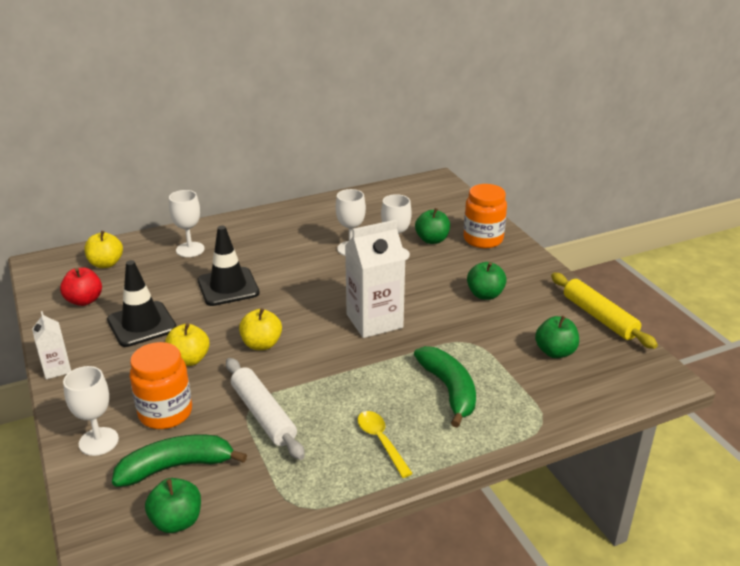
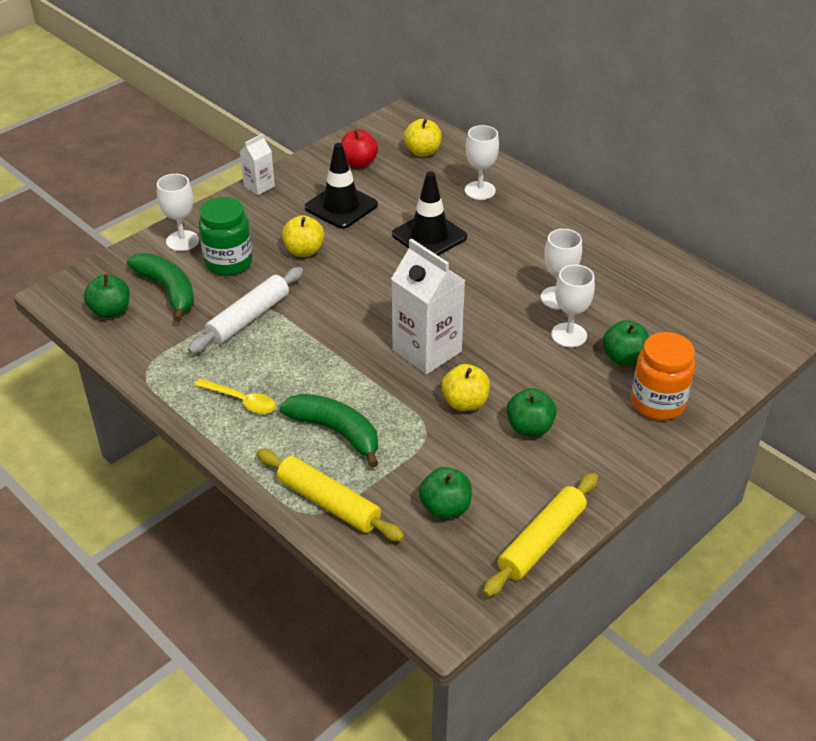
camera: 70 degrees right, 10 degrees up
orange jar [130,342,192,429] -> green jar [198,197,253,276]
yellow apple [239,308,282,350] -> yellow apple moved to [441,364,490,411]
yellow spoon [358,411,413,478] -> yellow spoon turned 75 degrees clockwise [194,378,276,414]
green banana [414,346,476,428] -> green banana turned 105 degrees counterclockwise [279,394,378,468]
none -> yellow rolling pin [257,449,405,542]

